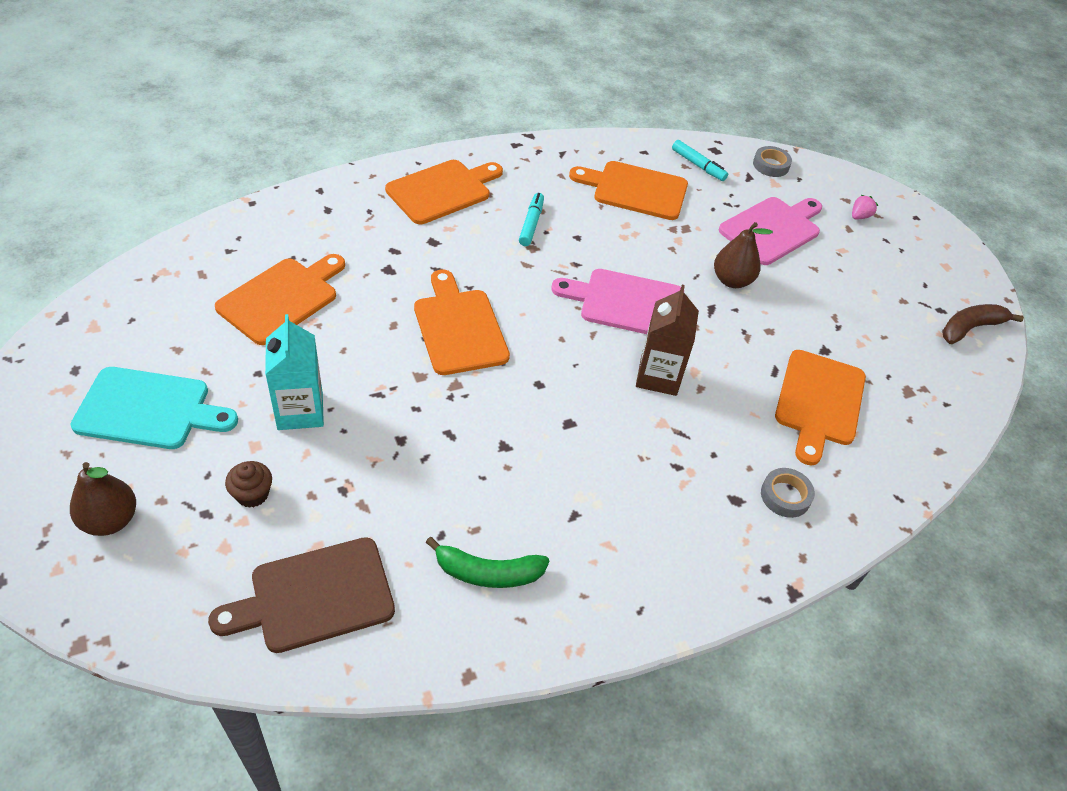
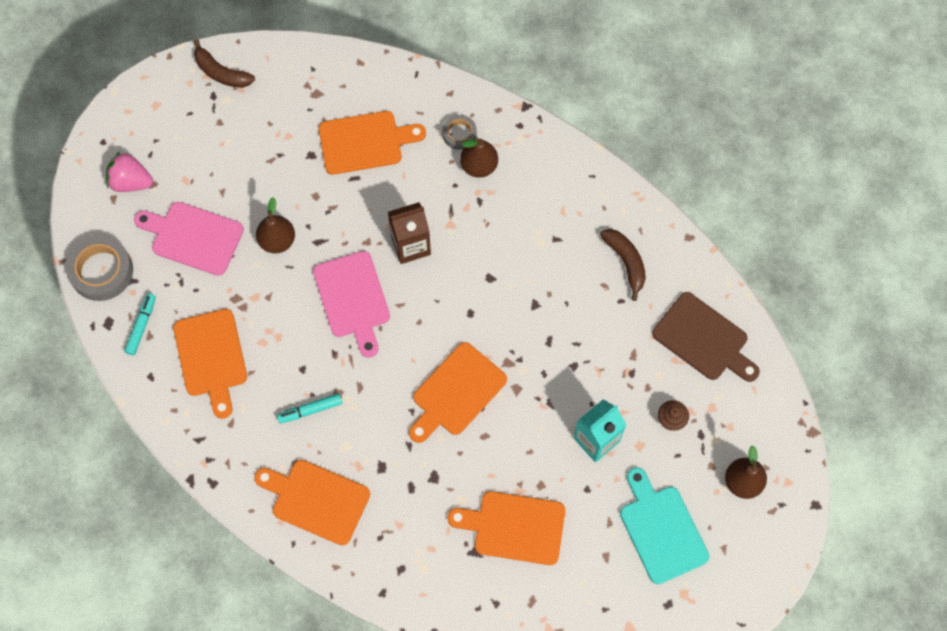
camera: 115 degrees left, 20 degrees up
green banana [425,537,549,588] -> brown banana [600,229,646,301]
grey tape [753,146,792,177] -> grey tape [66,236,133,301], size x1.78
pink strawberry [852,195,878,220] -> pink strawberry [106,151,153,192], size x1.86
none -> brown pear [460,137,498,178]

